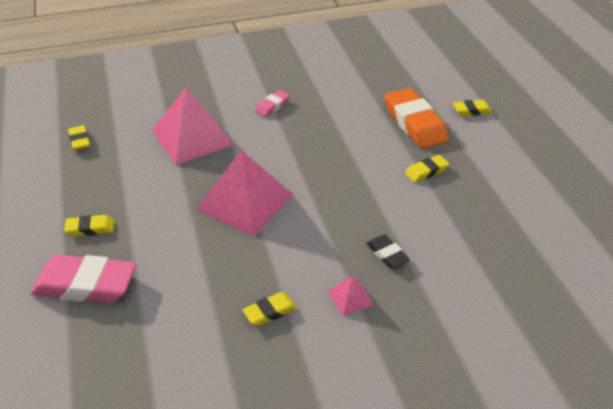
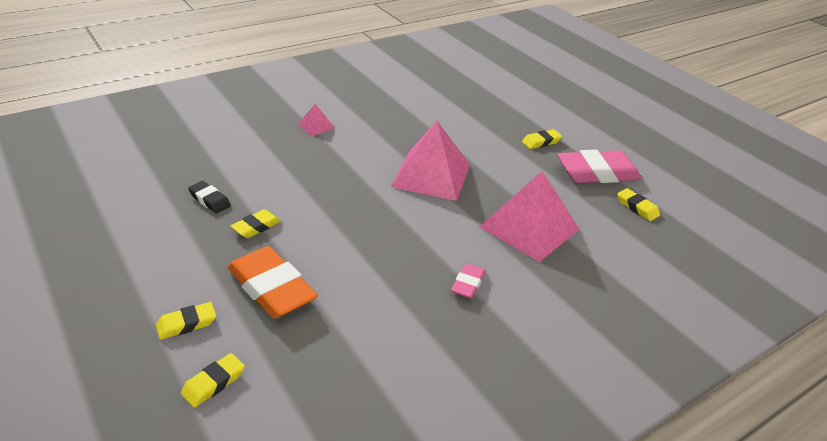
camera: 160 degrees right, 5 degrees down
pink eraser [31,255,137,303] -> pink eraser moved to [557,149,642,183]
yellow eraser [242,292,297,326] -> yellow eraser moved to [181,353,245,408]
black eraser [366,234,410,268] -> black eraser moved to [188,181,231,214]

